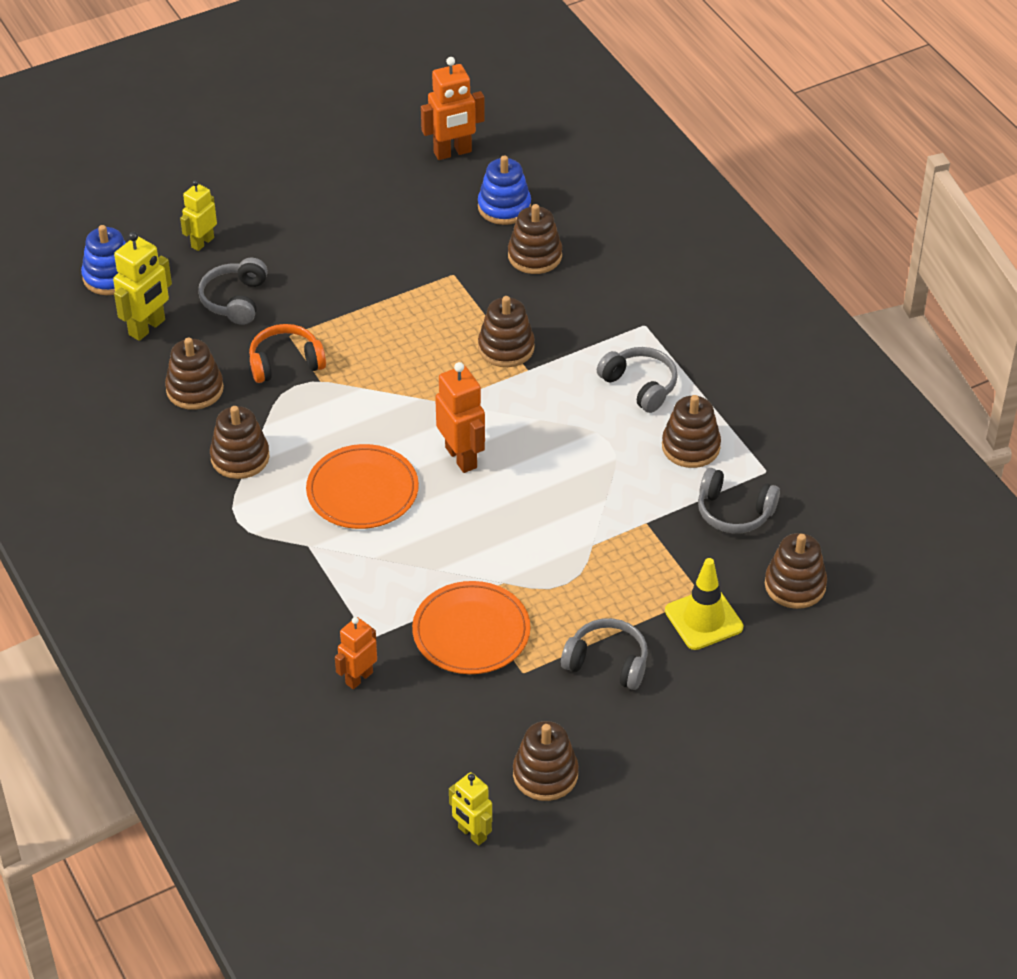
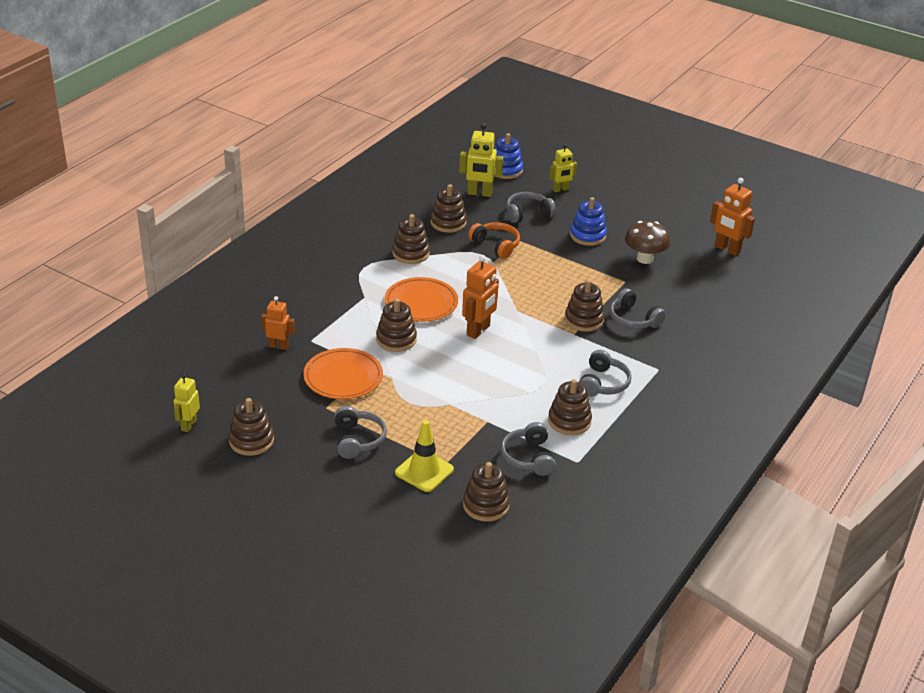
camera: 60 degrees right, 10 degrees down
yellow robot [180,180,217,251] -> yellow robot turned 150 degrees clockwise [549,144,577,192]
blue stacking toy [478,155,531,225] -> blue stacking toy moved to [570,197,607,246]
brown stacking toy [508,204,562,274] -> brown stacking toy moved to [376,298,417,352]
none -> grey headphones [610,288,666,329]
none -> brown mushroom [625,221,670,264]

